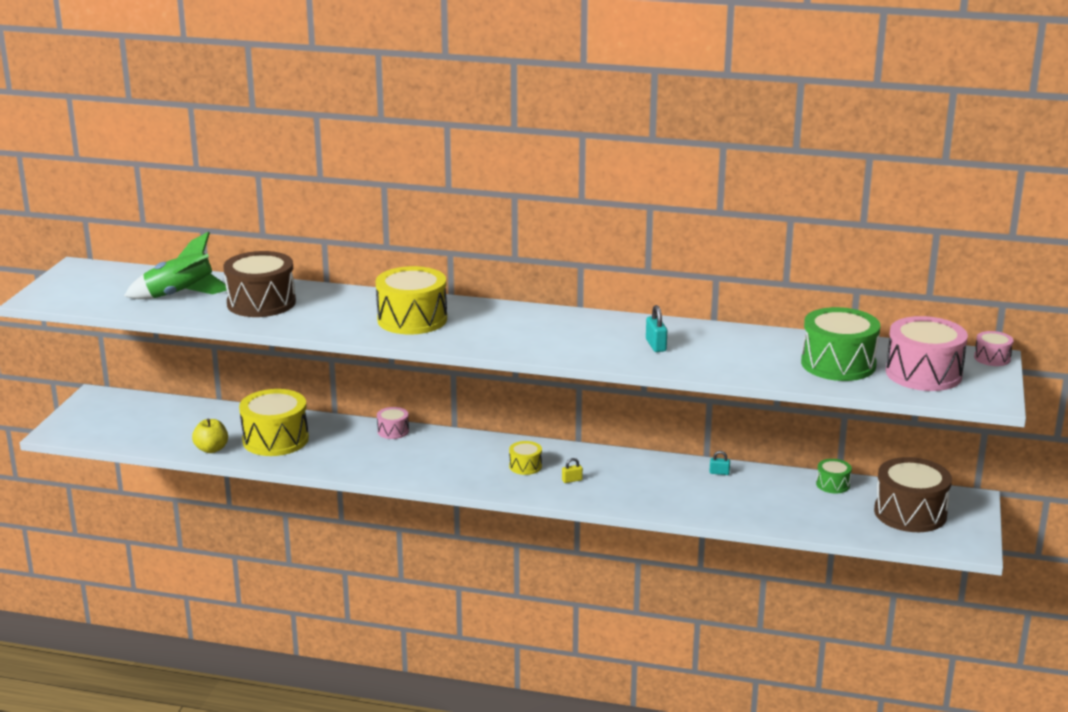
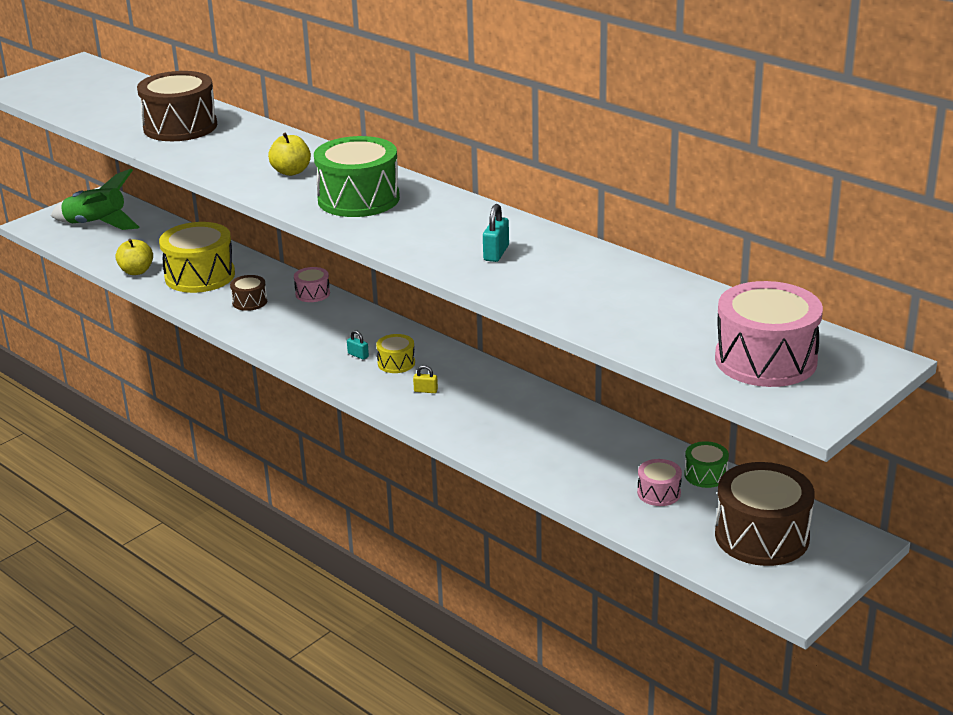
camera: 30 degrees right, 5 degrees up
green rocket [124,231,227,299] -> green rocket moved to [51,169,139,230]
yellow drum [376,266,447,335] -> yellow apple [268,133,311,176]
turquoise padlock [709,451,730,475] -> turquoise padlock moved to [347,330,369,360]
green drum [801,307,880,381] -> green drum moved to [314,136,400,217]
pink drum [974,331,1014,366] -> pink drum moved to [637,459,682,506]
none -> brown drum [230,275,267,311]

